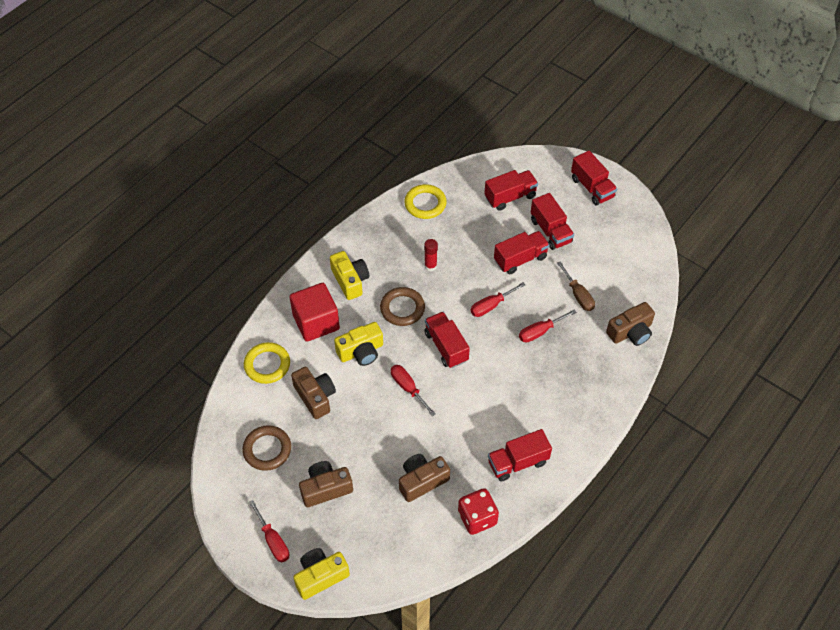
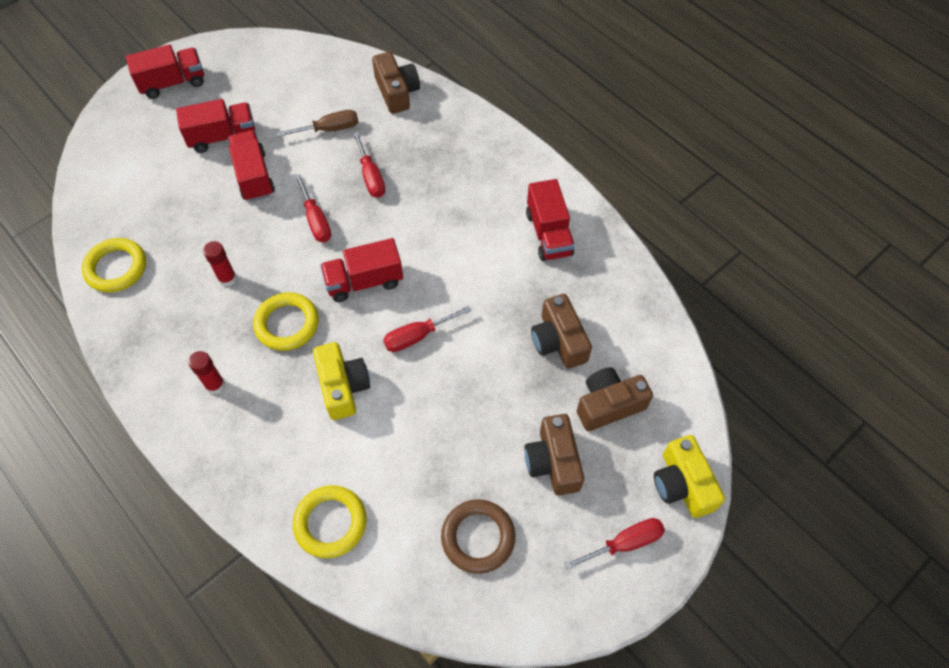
camera: 80 degrees left, 5 degrees up
red cube [289,283,340,342] -> none
brown camera [291,367,336,419] -> brown camera moved to [577,367,653,431]
yellow camera [330,251,369,300] -> red glue stick [188,351,225,394]
brown ring [380,287,425,326] -> yellow ring [253,292,319,351]
red dice [458,488,499,535] -> none
red truck [484,170,538,211] -> none

